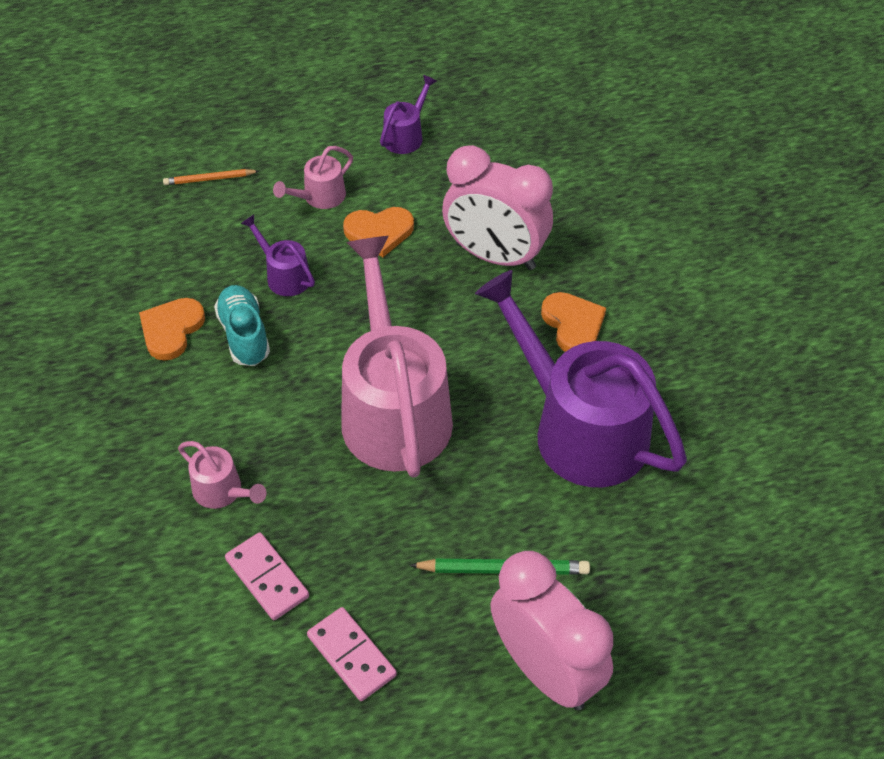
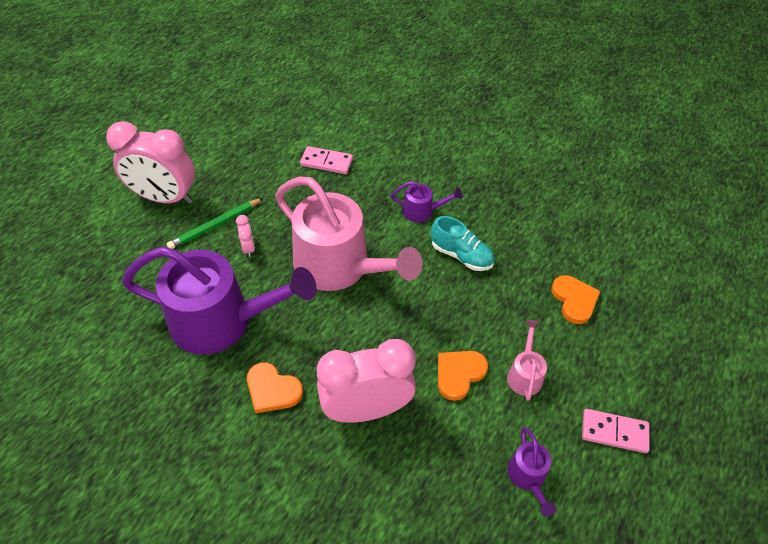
camera: 140 degrees right, 0 degrees up
orange heart [139,298,205,361] -> orange heart moved to [551,275,600,324]
orange pencil [163,169,259,185] -> none
pink watering can [178,441,267,509] -> none
purple watering can [240,215,315,296] -> purple watering can moved to [391,181,463,222]
pink domino [307,607,397,701] -> pink domino moved to [582,409,650,453]
none -> pink clock [236,215,255,258]

